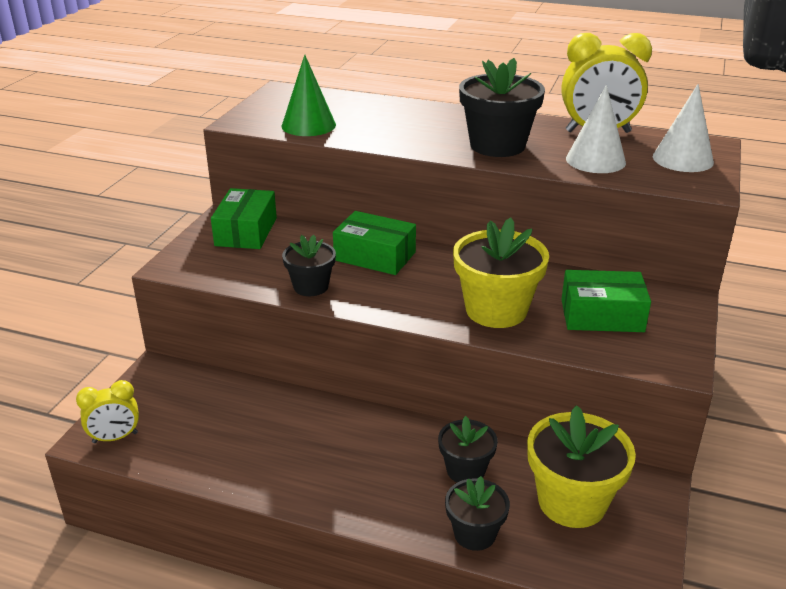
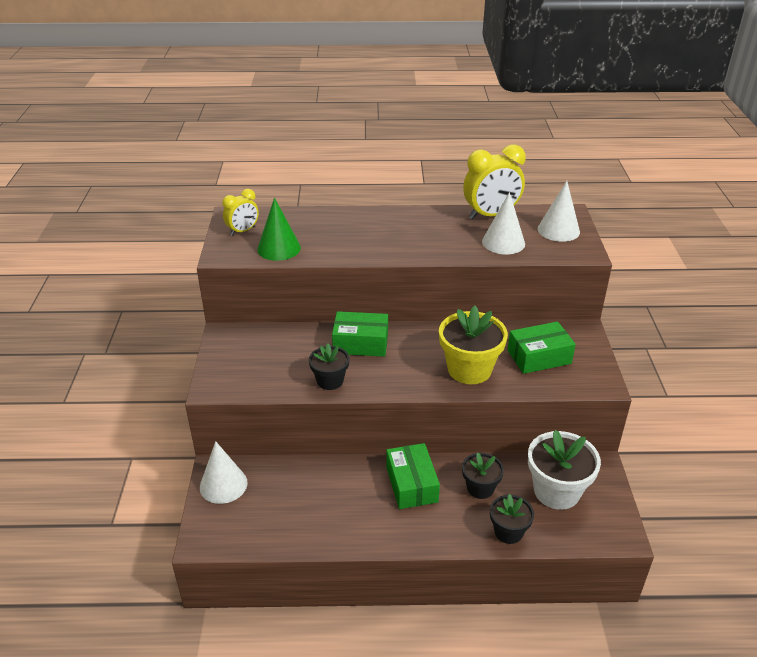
camera: 20 degrees left, 5 degrees up
yellow clock [76,380,139,443] -> yellow clock moved to [222,189,259,236]
green box [211,188,277,249] -> green box moved to [386,443,440,509]
black flower pot [459,58,545,157] -> none
yellow flower pot [527,405,636,528] -> white flower pot [528,430,601,510]
none -> white cone [200,441,248,504]

